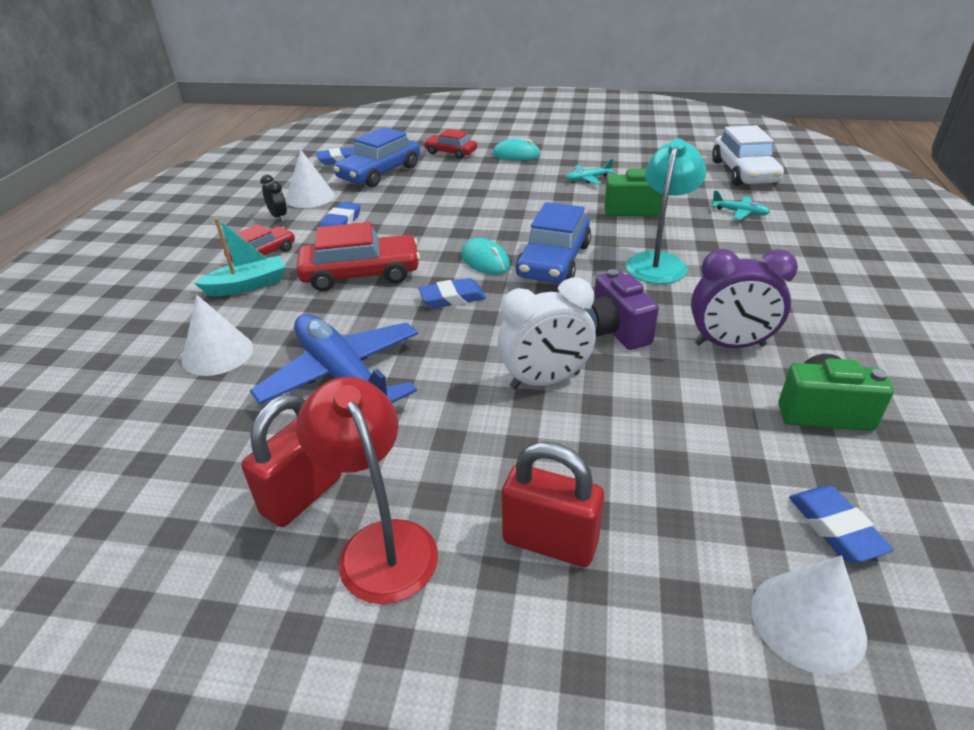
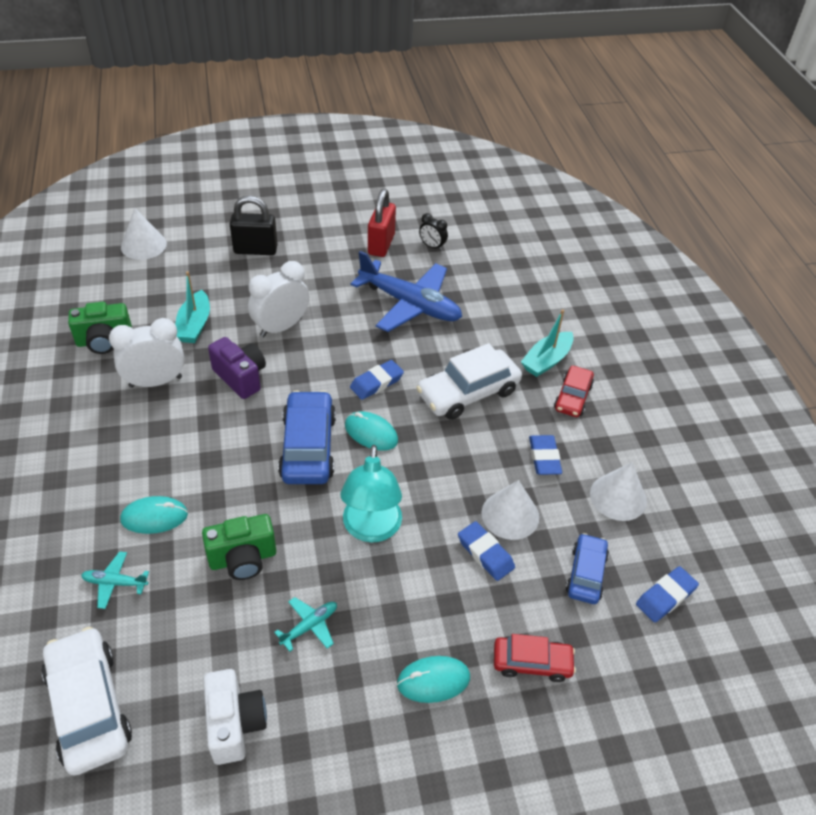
camera: 155 degrees right, 10 degrees up
white cone [182,295,253,376] -> white cone moved to [481,480,539,540]
black clock [260,175,287,221] -> black clock moved to [419,213,448,251]
red car [296,222,420,291] -> white car [416,343,522,420]
red lamp [296,377,438,604] -> none
blue car [333,127,420,187] -> blue car [566,533,609,604], size x0.60
red padlock [502,442,604,567] -> black padlock [230,196,277,255]
turquoise lamp [626,139,706,284] -> turquoise lamp moved to [340,445,402,542]
purple clock [691,249,798,348] -> white clock [109,318,184,388]
blue eraser [789,486,894,562] -> blue eraser moved to [458,521,515,581]
none -> turquoise mouse [120,496,188,534]
none -> turquoise boat [175,271,210,343]
none -> white camera [203,669,267,765]

